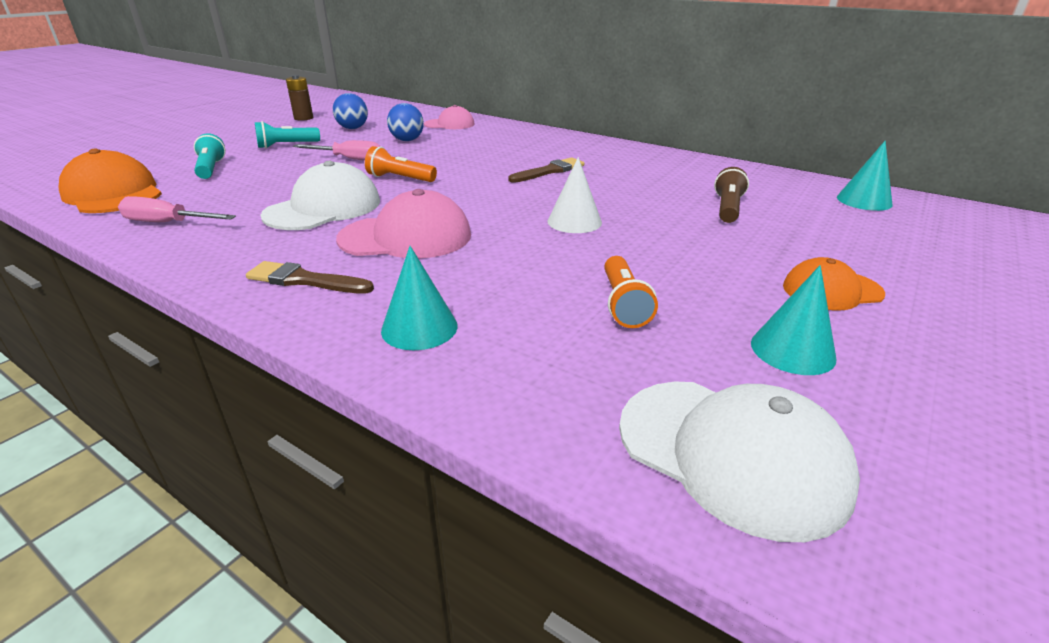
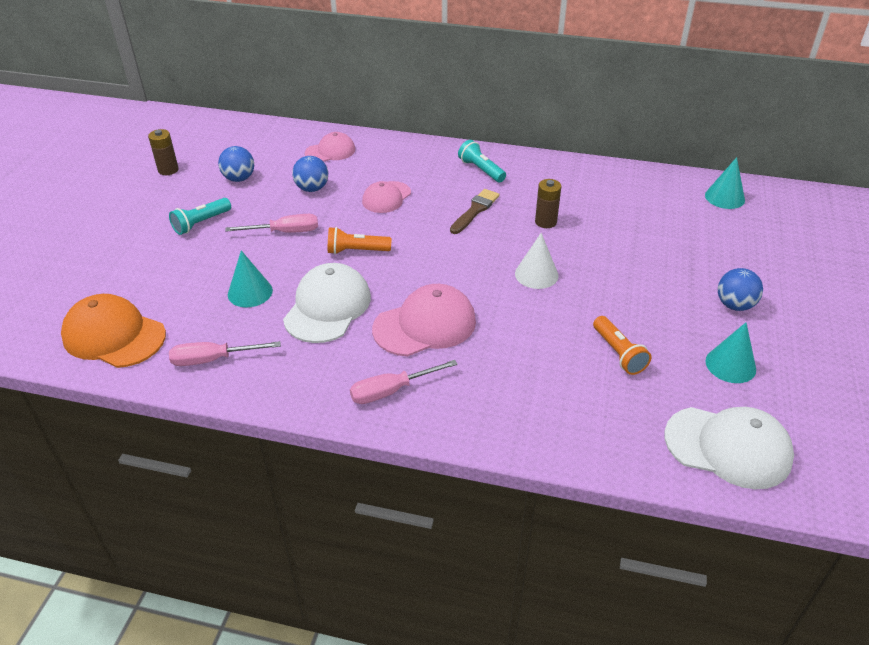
camera: 20 degrees left, 10 degrees up
turquoise flashlight [194,133,226,179] -> turquoise flashlight moved to [458,140,506,183]
brown brush [246,261,374,294] -> pink screwdriver [350,360,458,404]
turquoise cone [381,246,458,350] -> turquoise cone moved to [228,250,273,307]
brown flashlight [714,167,749,223] -> none
orange cap [783,257,885,310] -> blue ball [718,268,763,311]
none -> pink cap [362,181,411,213]
none -> brown battery [535,179,561,228]

